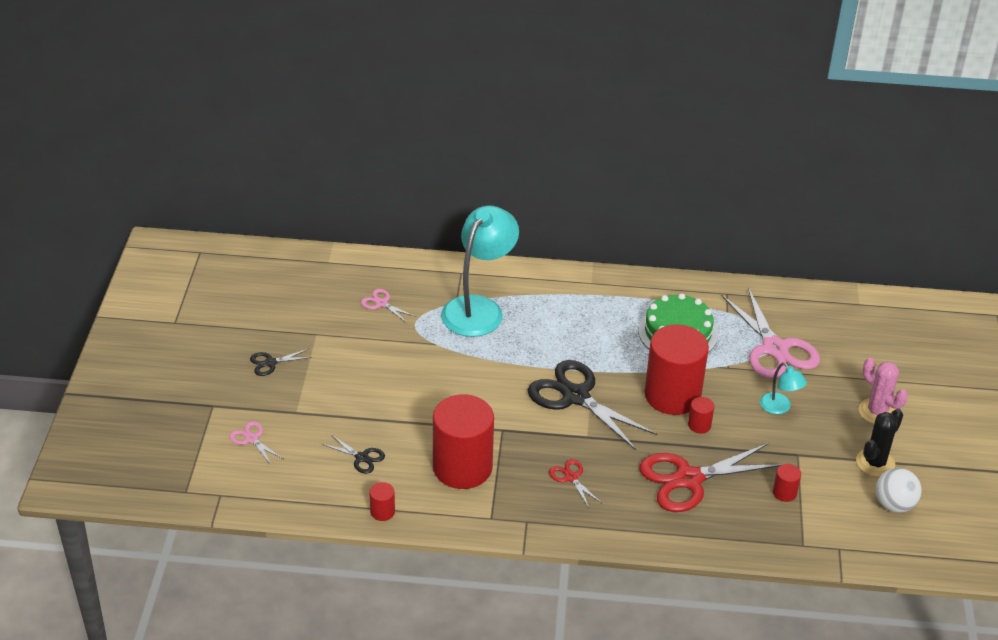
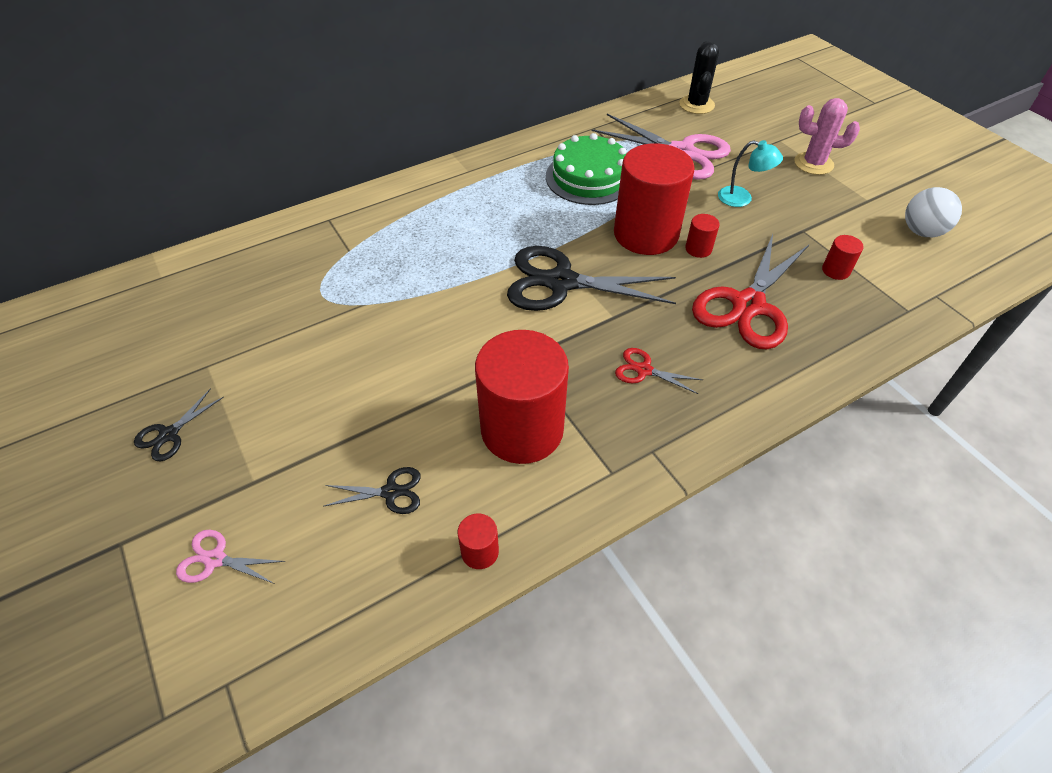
camera: 35 degrees left, 10 degrees up
pink scissors [361,289,416,323] -> none
turquoise lamp [441,206,519,337] -> none
black cactus [856,409,903,477] -> black cactus moved to [679,41,719,114]

